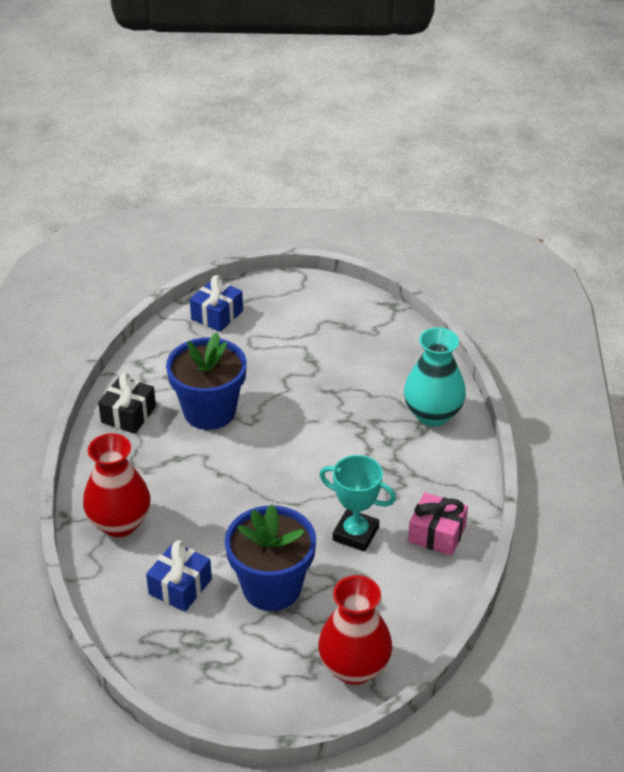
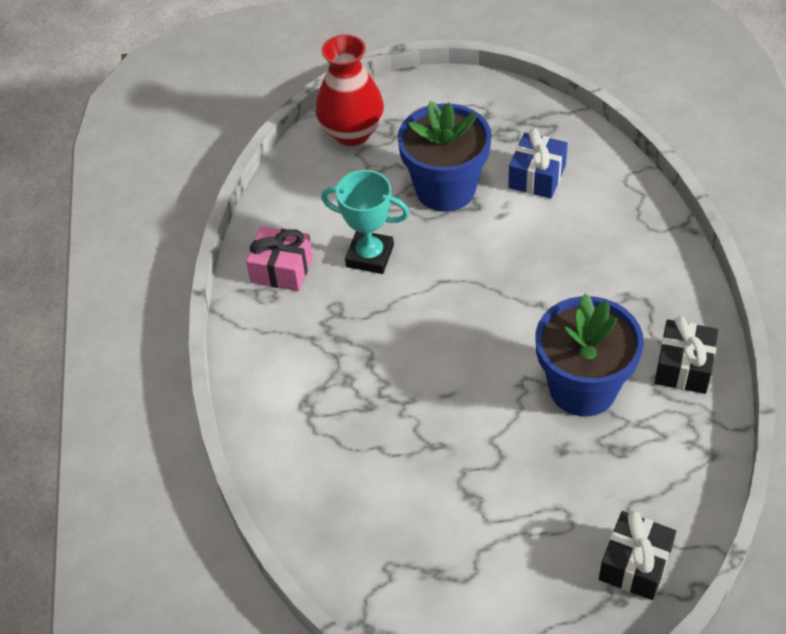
camera: 175 degrees right, 10 degrees up
red vase [83,433,150,537] -> none
blue gift [190,275,243,332] -> black gift [599,511,676,600]
turquoise vase [404,327,466,426] -> none

